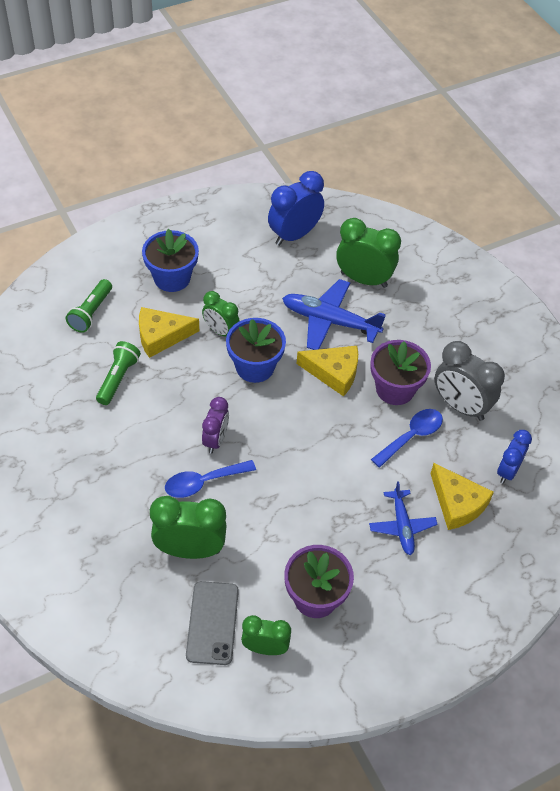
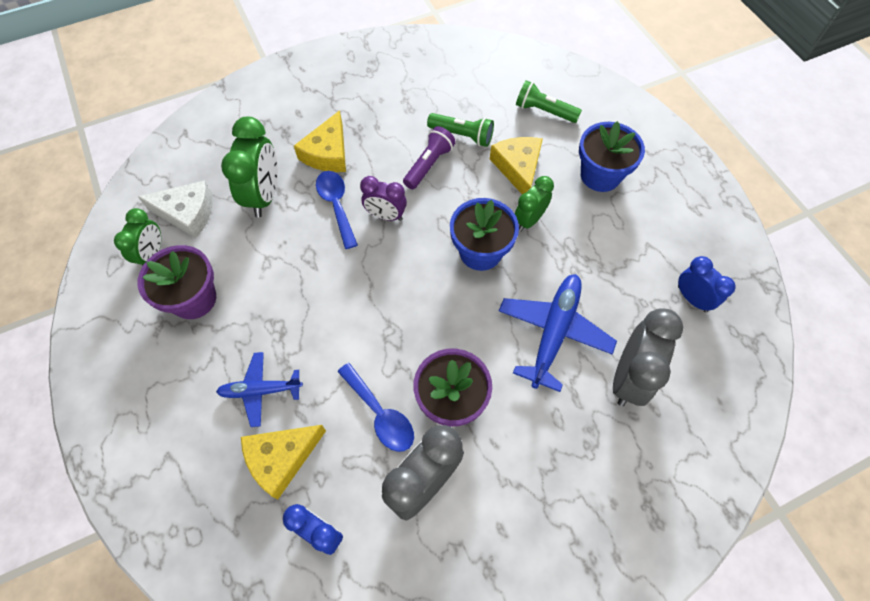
camera: 95 degrees right, 10 degrees up
grey phone [186,581,239,665] -> white cheese [138,181,213,238]
blue clock [268,171,324,246] -> blue clock [678,256,736,312], size x0.62
yellow cheese [297,346,358,397] -> yellow cheese moved to [294,110,346,172]
green clock [336,218,401,288] -> grey clock [613,308,684,406]
none -> purple flashlight [403,126,456,189]

